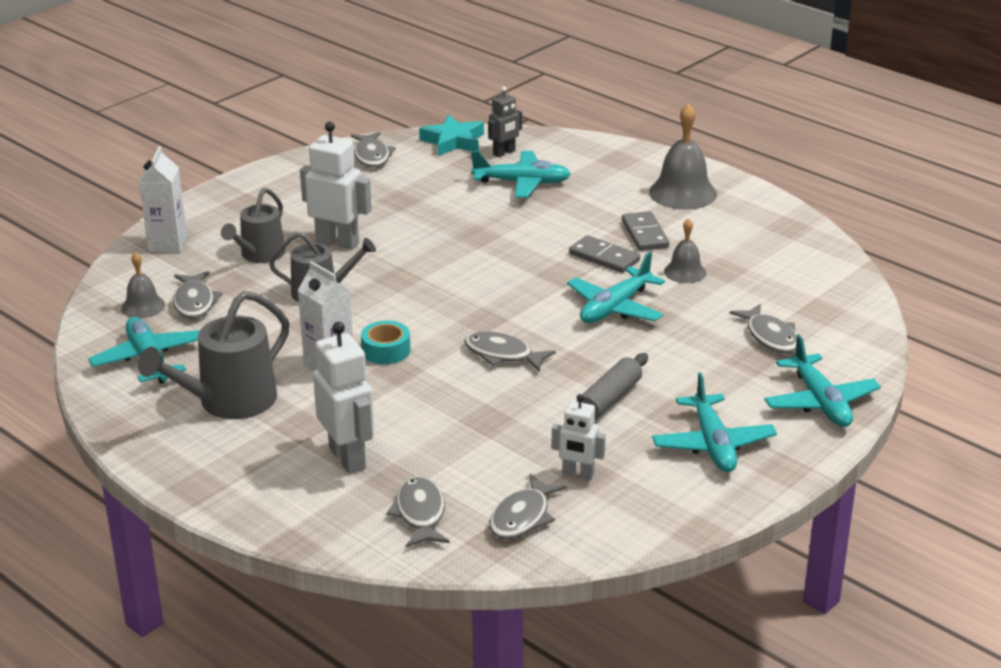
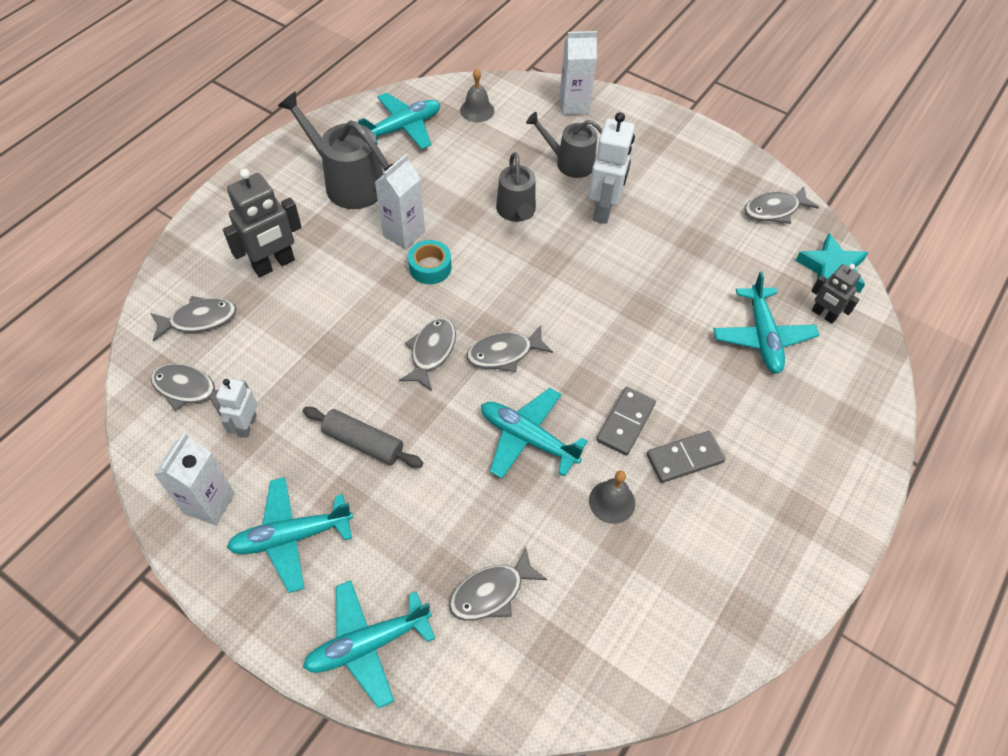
camera: 80 degrees right, 25 degrees up
grey fish [173,271,223,319] -> grey fish moved to [467,326,553,372]
white robot [313,322,374,474] -> grey robot [223,169,302,277]
grey bell [649,103,717,210] -> none
none -> white carton [154,433,235,525]

